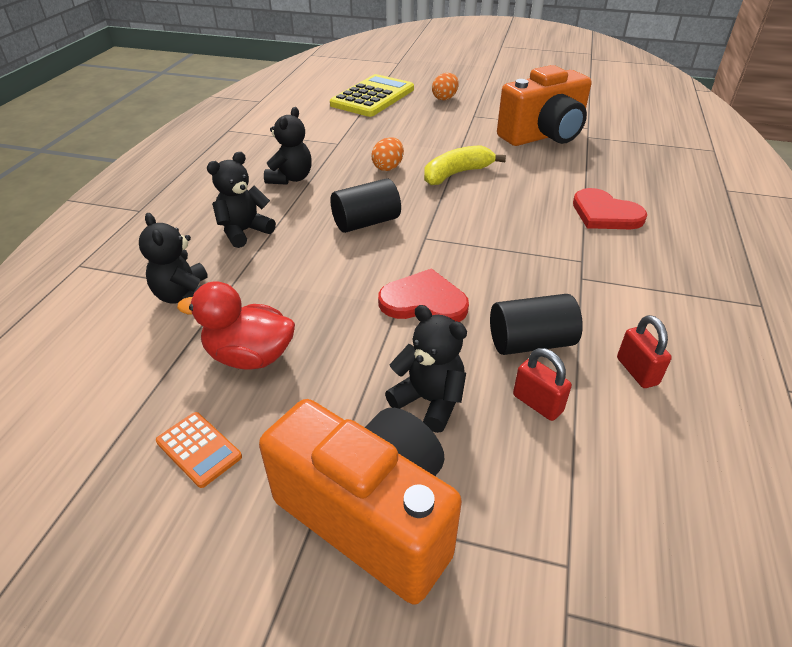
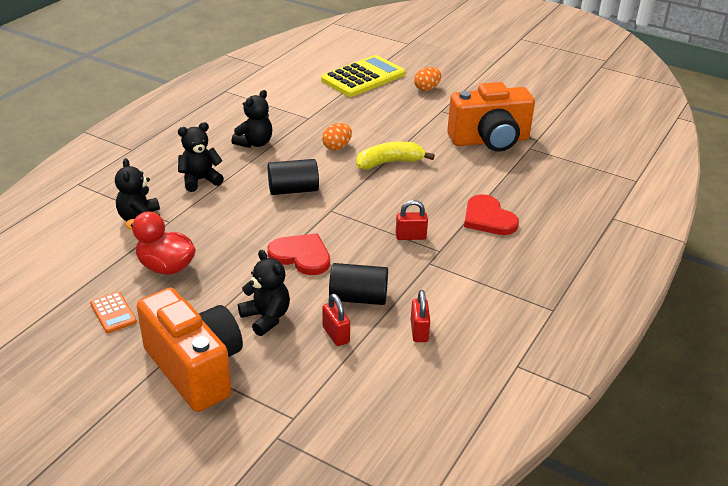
camera: 15 degrees right, 5 degrees down
none -> red padlock [396,200,428,240]

